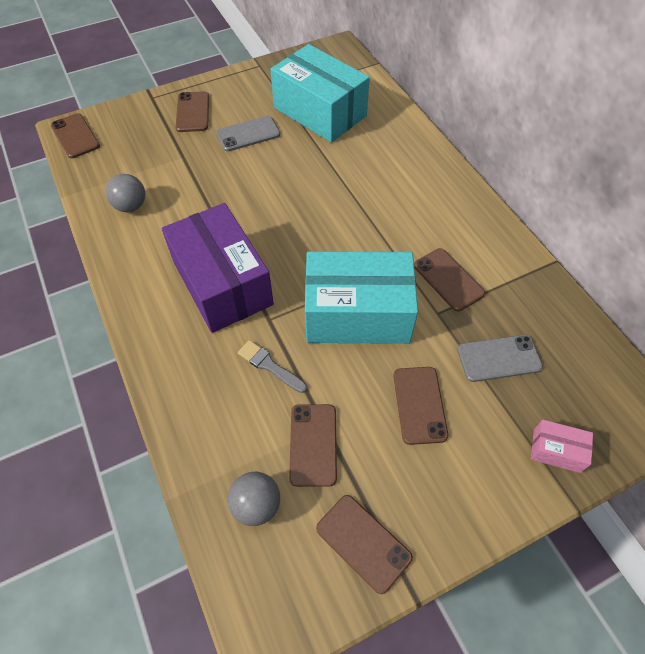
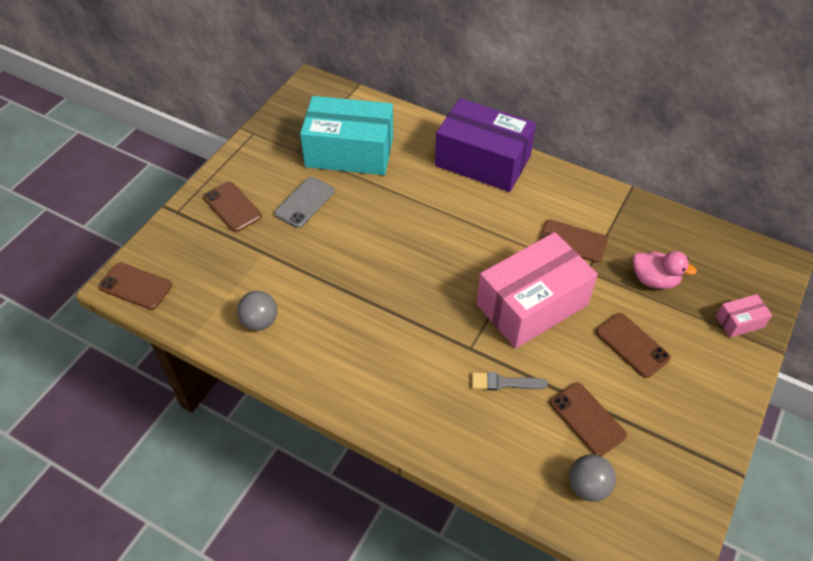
camera: 35 degrees left, 5 degrees down
purple box [161,203,274,333] -> purple box moved to [435,98,536,192]
turquoise box [305,251,418,344] -> pink box [476,232,598,348]
brown phone [316,495,413,594] -> none
grey phone [457,335,543,382] -> pink duck [633,251,697,289]

